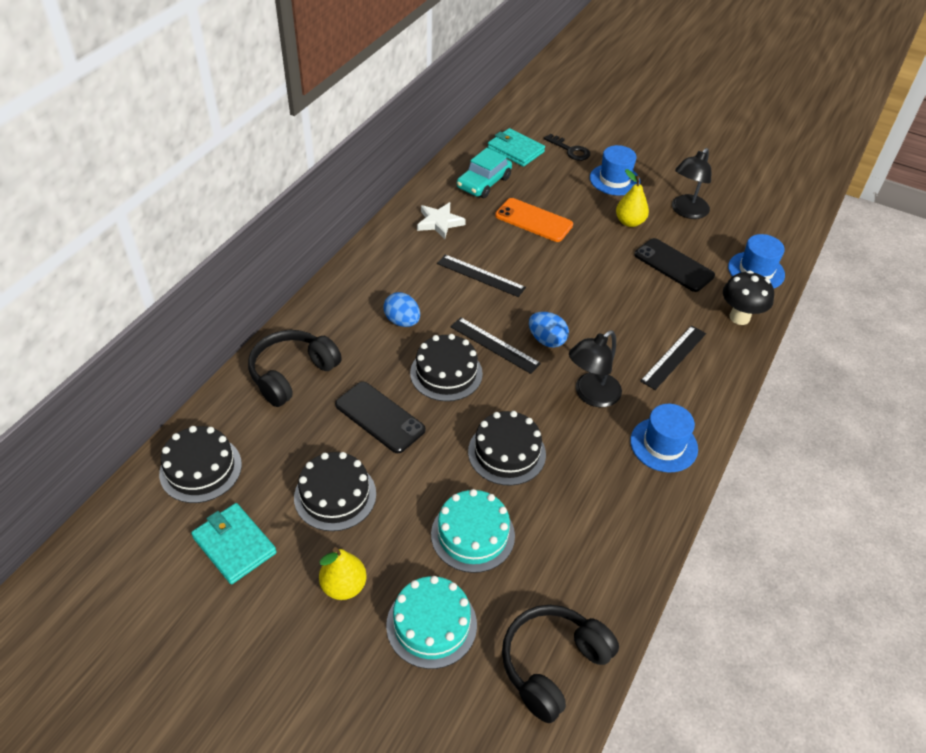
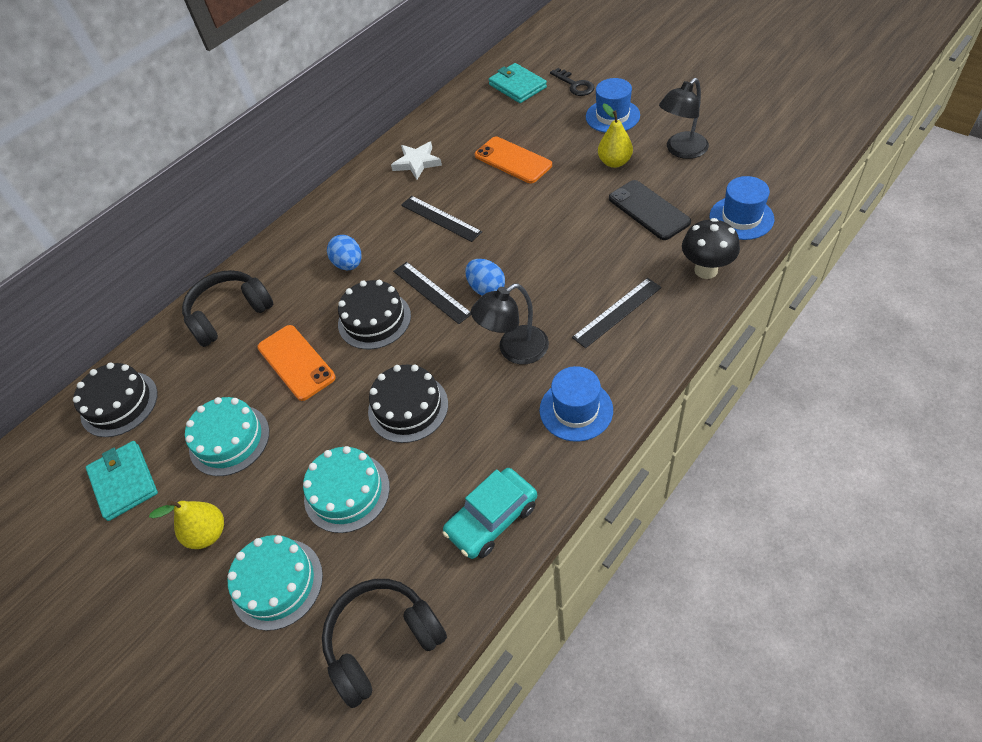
camera: 20 degrees right, 5 degrees up
black cake [294,452,376,531] -> turquoise cake [185,397,269,476]
black phone [335,382,425,453] -> orange phone [257,325,336,401]
turquoise car [457,148,512,198] -> turquoise car moved to [442,468,537,559]

